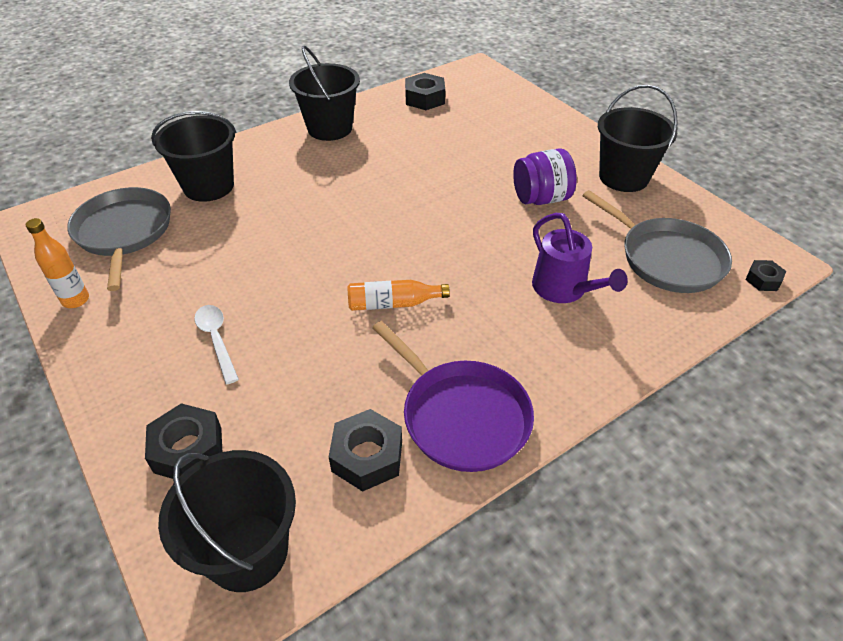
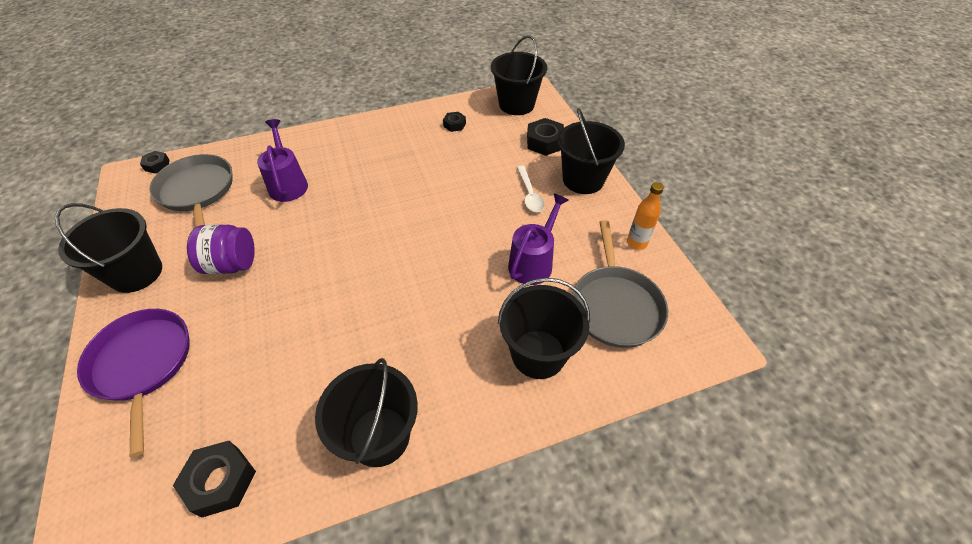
camera: 165 degrees left, 5 degrees up
black nut [329,409,402,492] -> black nut [443,112,466,132], size x0.58
orange bottle [347,280,450,311] -> none
purple pan [372,321,534,472] -> purple pan moved to [77,309,190,457]
none -> purple watering can [508,193,569,285]
none -> black bucket [558,108,625,194]

